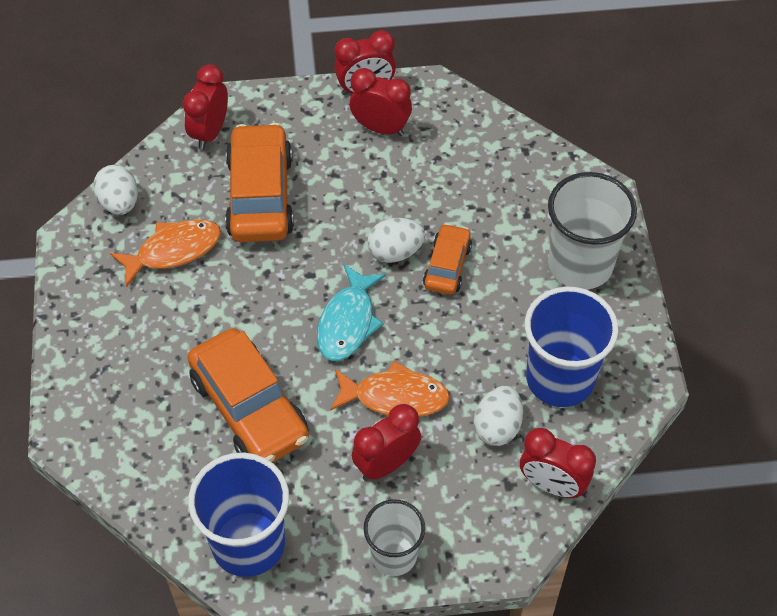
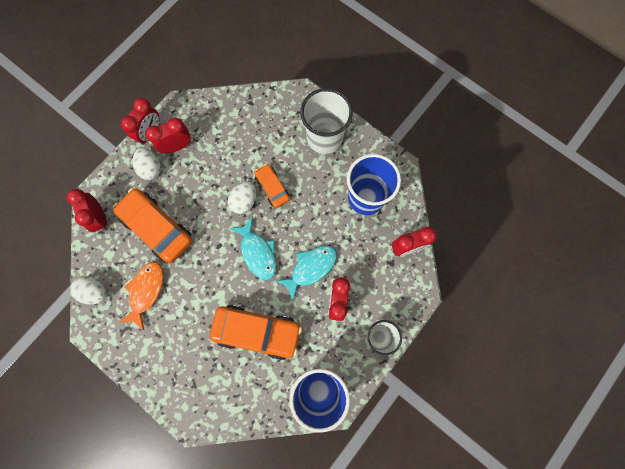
camera: 45 degrees left, 20 degrees up
orange fish [330,361,450,417] -> turquoise fish [277,245,337,301]
white egg [474,386,523,446] -> white egg moved to [133,148,161,180]

